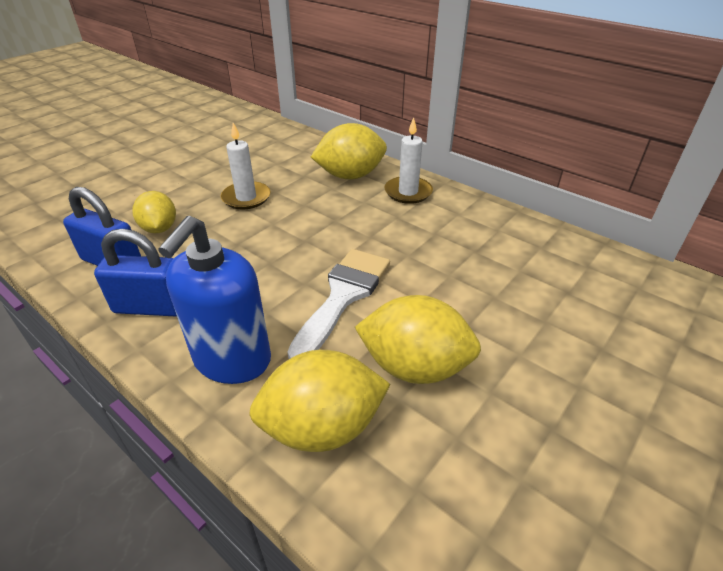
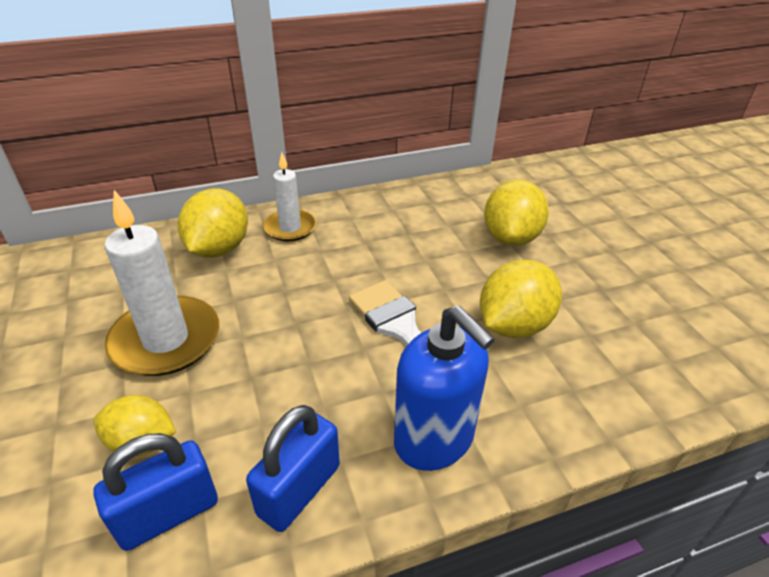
camera: 60 degrees left, 0 degrees up
white candle [221,123,270,210] -> white candle [105,190,220,376], size x1.64
yellow lemon [249,350,391,452] -> yellow lemon moved to [484,180,549,246]

